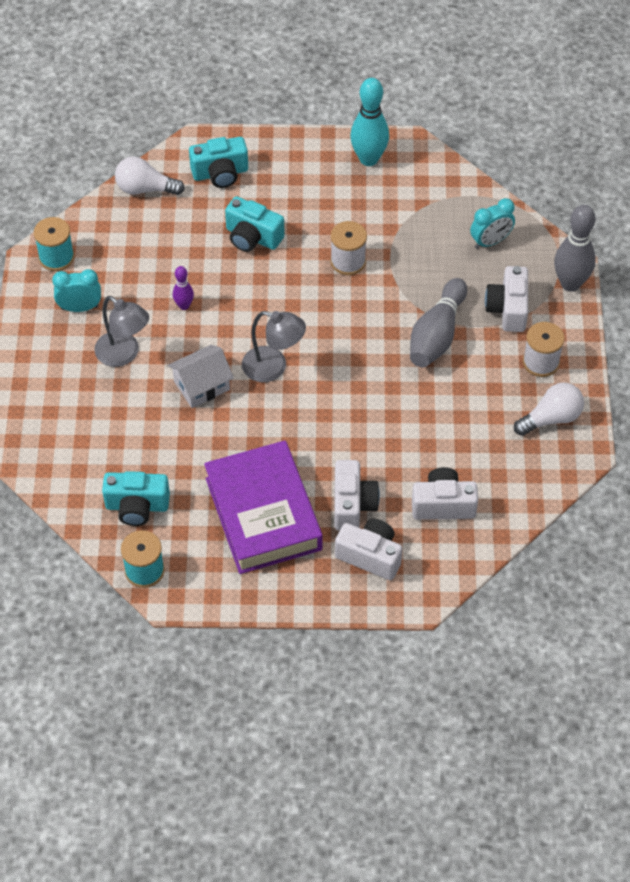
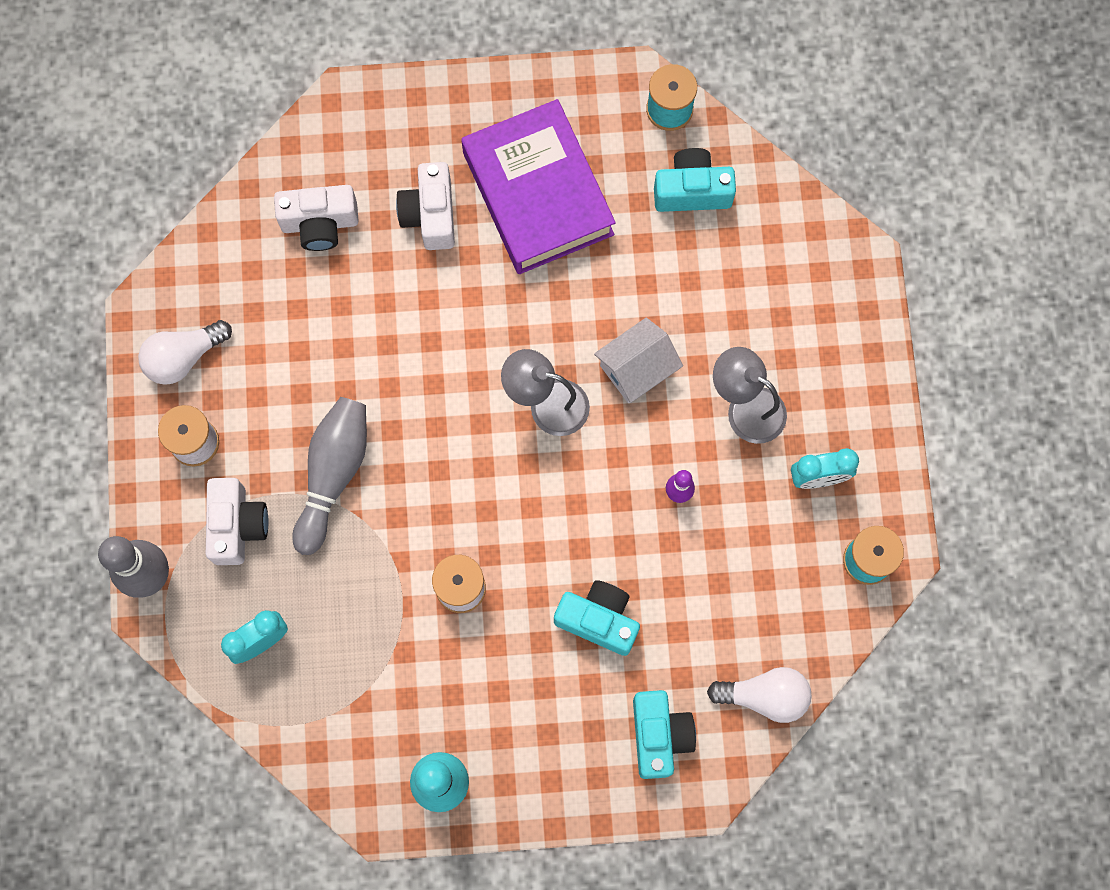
camera: 175 degrees right, 20 degrees up
turquoise camera [189,137,248,188] -> turquoise camera turned 105 degrees clockwise [633,690,696,779]
white camera [335,519,402,580] -> none

